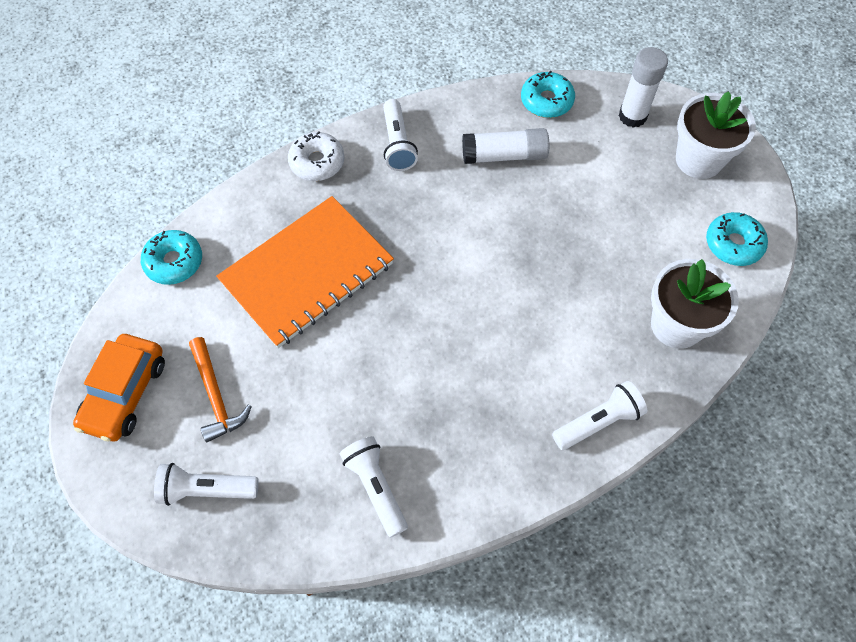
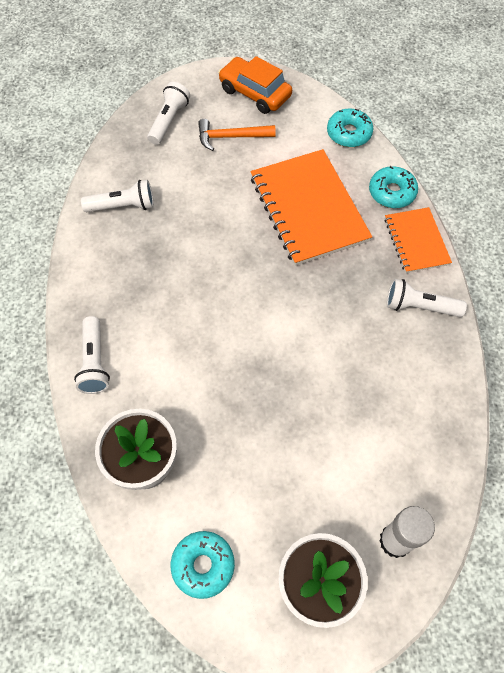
camera: 110 degrees right, 0 degrees up
white donut [288,131,344,181] -> orange notebook [385,207,452,273]
white glue stick [462,128,549,164] -> none
turquoise donut [521,71,575,118] -> turquoise donut moved to [369,166,418,208]

